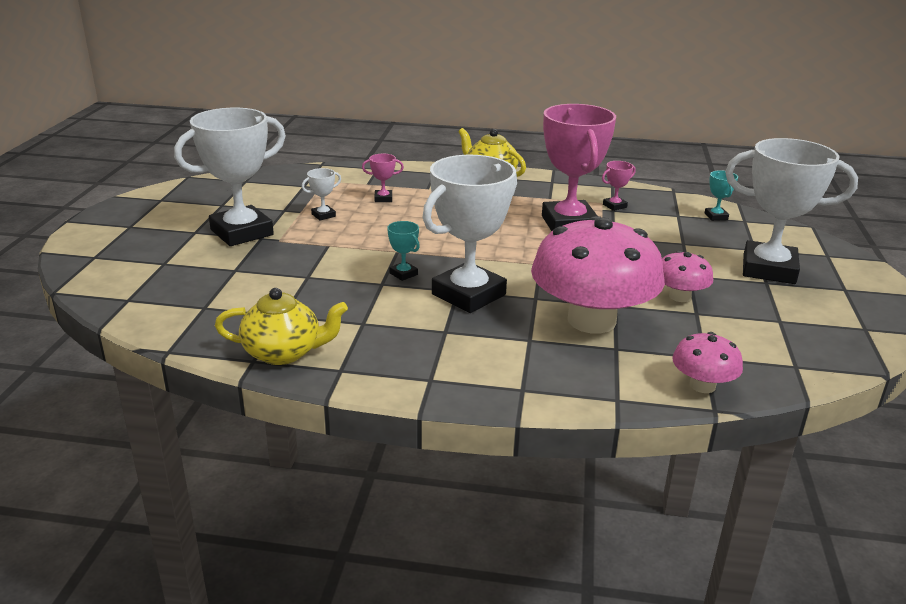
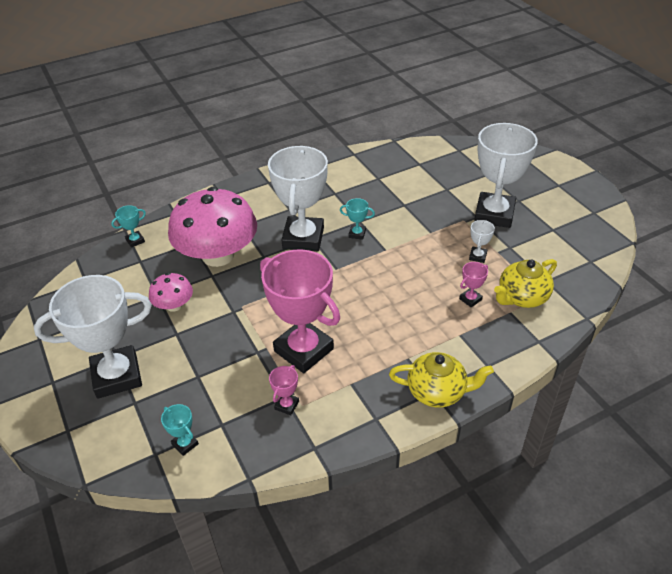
camera: 145 degrees right, 15 degrees up
yellow teapot [215,288,348,365] -> yellow teapot moved to [494,259,557,308]
pink mushroom [672,332,743,393] -> turquoise trophy [111,205,146,248]

